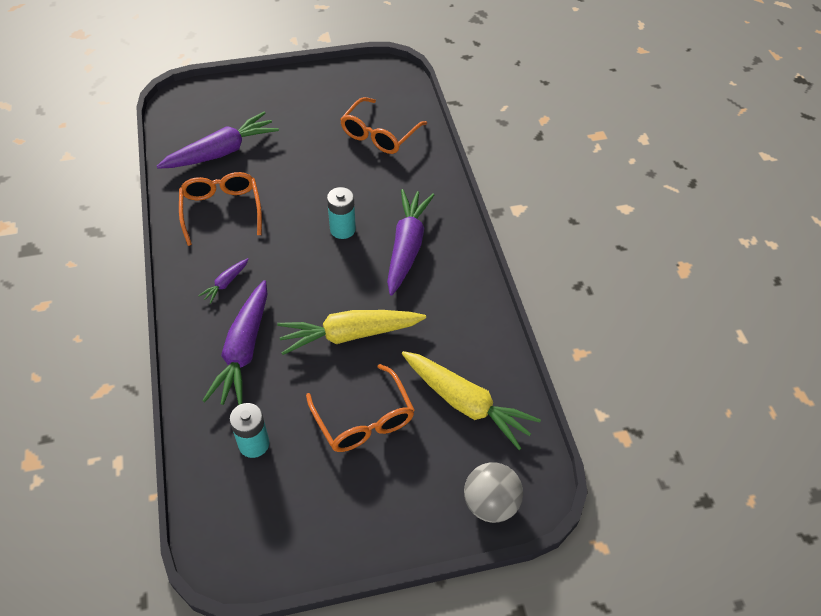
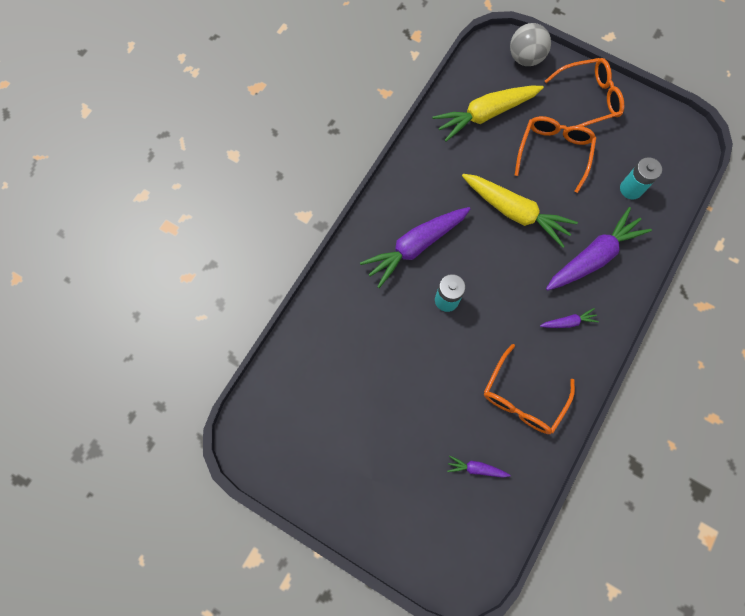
camera: 135 degrees left, 20 degrees up
purple carrot [157,112,279,169] -> purple carrot [447,456,511,478], size x0.46
orange glasses [340,97,427,154] -> orange glasses moved to [545,58,624,127]
yellow carrot [402,351,541,450] -> yellow carrot turned 105 degrees counterclockwise [432,86,544,142]

